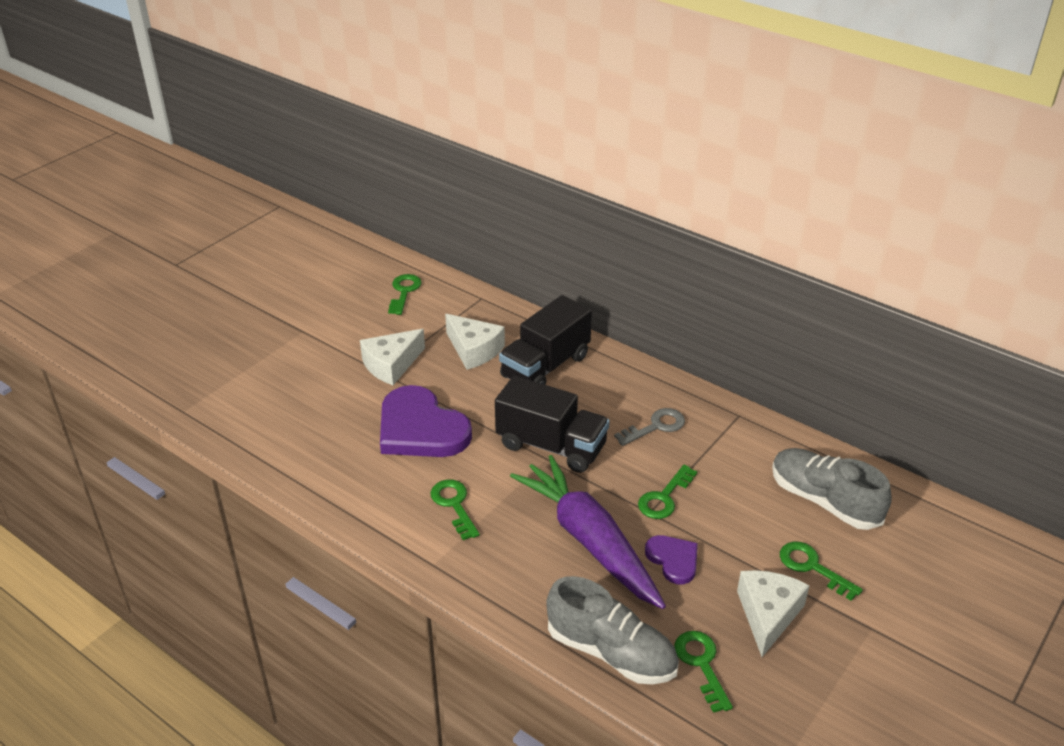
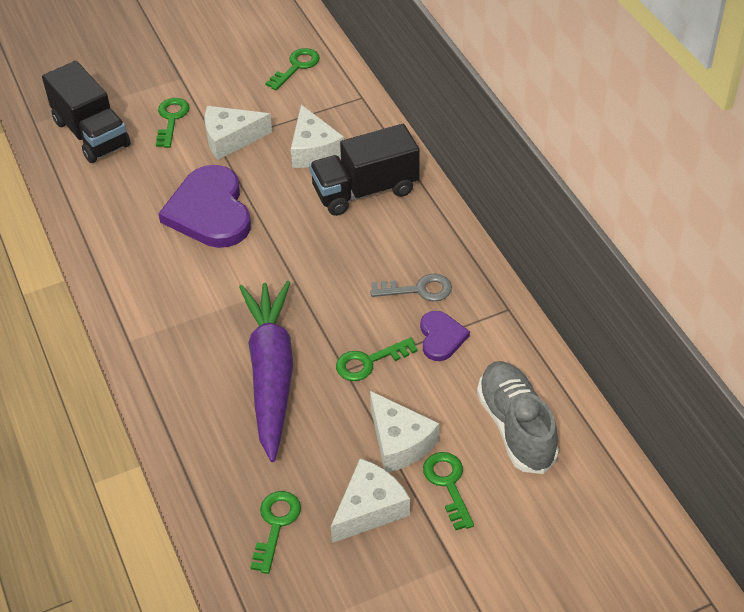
camera: 30 degrees right, 10 degrees up
green key [430,479,480,540] -> green key moved to [156,98,190,148]
black truck [495,376,610,473] -> black truck moved to [42,61,131,163]
grey shoe [546,576,679,684] -> none
purple heart [645,535,698,584] -> purple heart moved to [420,311,470,361]
none -> white cheese [370,391,439,472]

